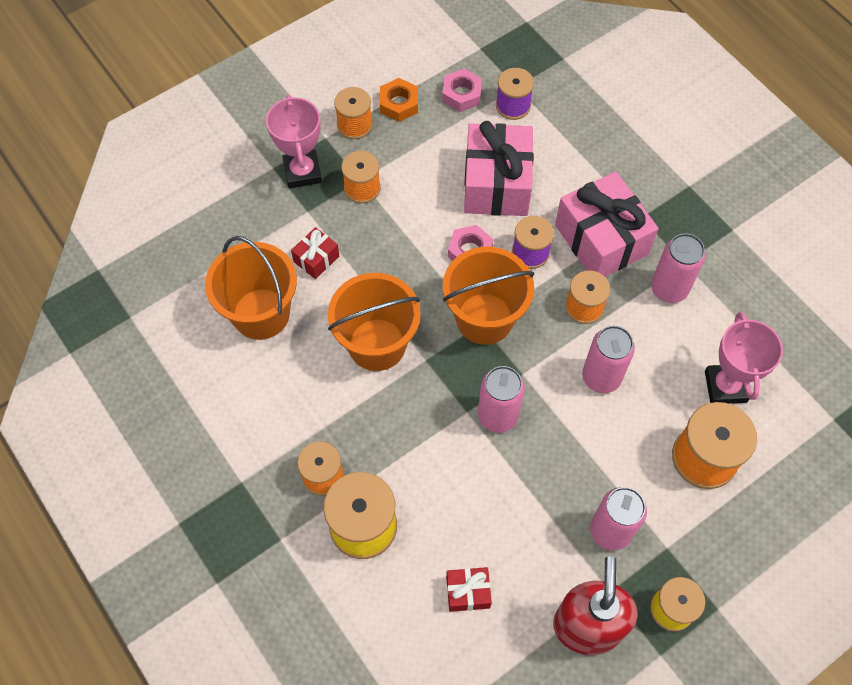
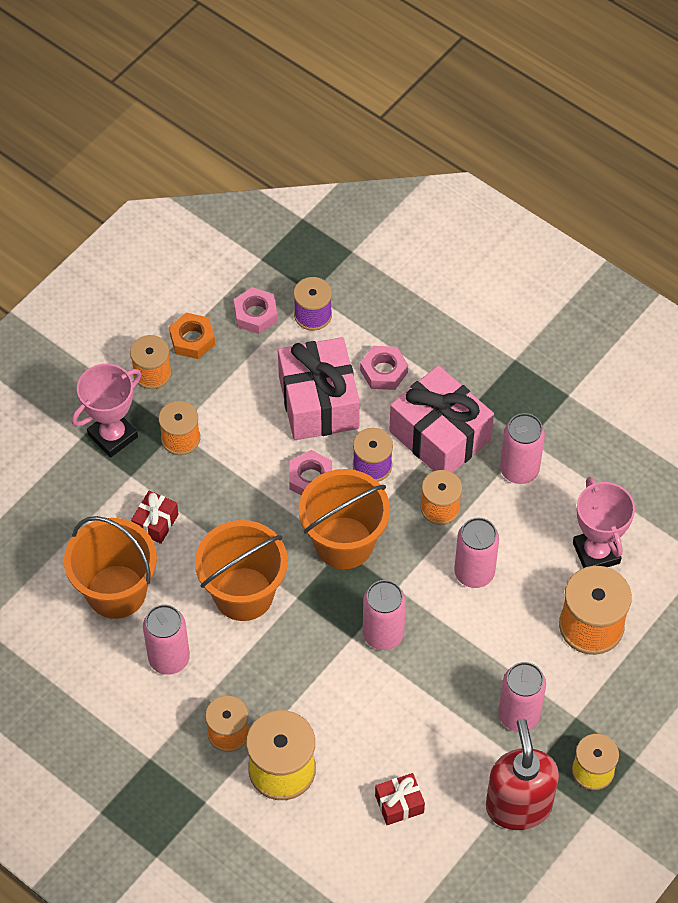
camera: 15 degrees left, 5 degrees down
pink trophy [266,94,322,189] -> pink trophy turned 75 degrees clockwise [72,364,141,457]
none -> pink can [143,605,190,675]
none -> pink nut [360,346,408,390]

